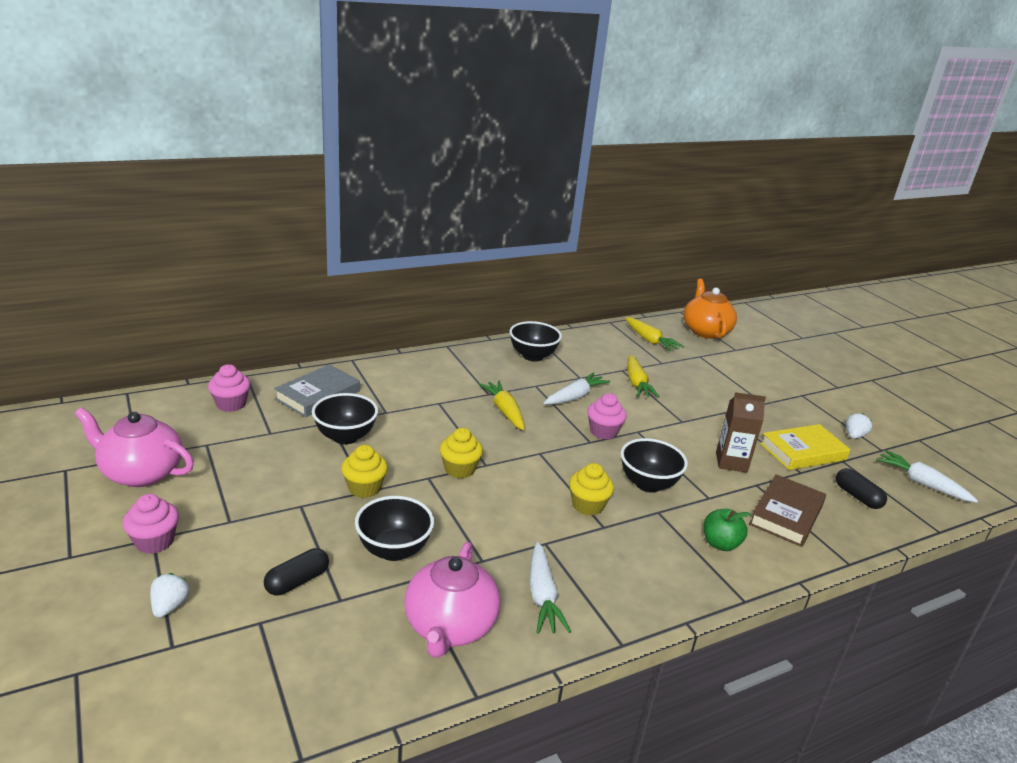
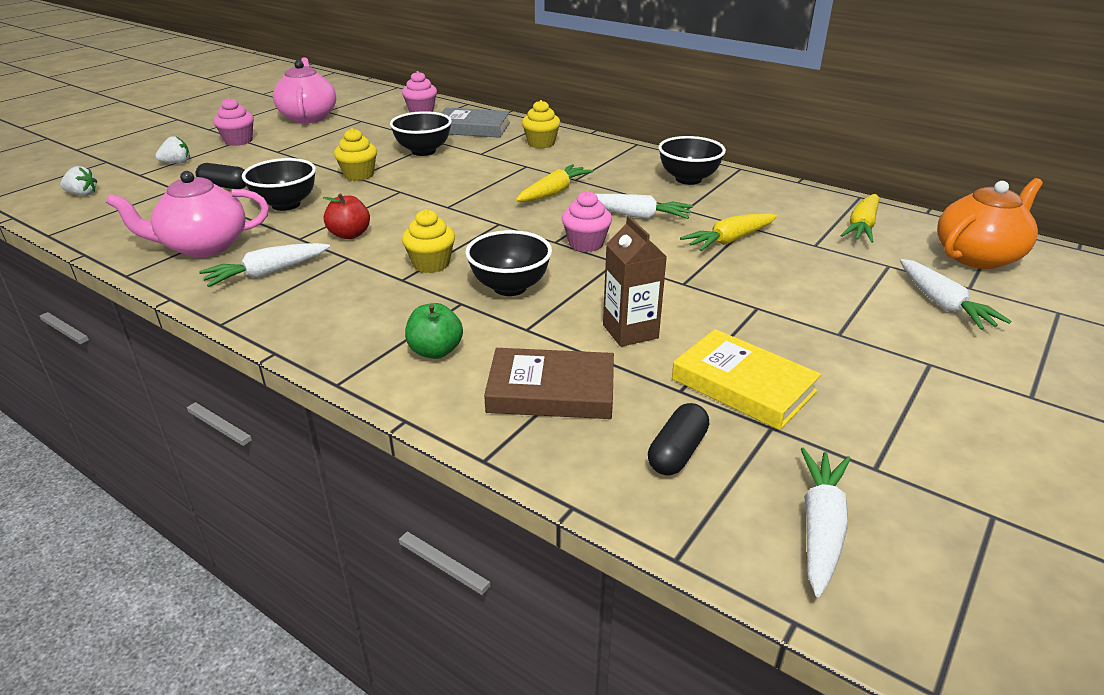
camera: 65 degrees right, 5 degrees up
yellow cupcake [439,428,483,479] -> yellow cupcake moved to [522,100,560,149]
white strawberry [846,413,872,439] -> white strawberry moved to [60,166,98,196]
none -> red apple [323,193,370,239]
none -> white carrot [900,259,1011,330]

